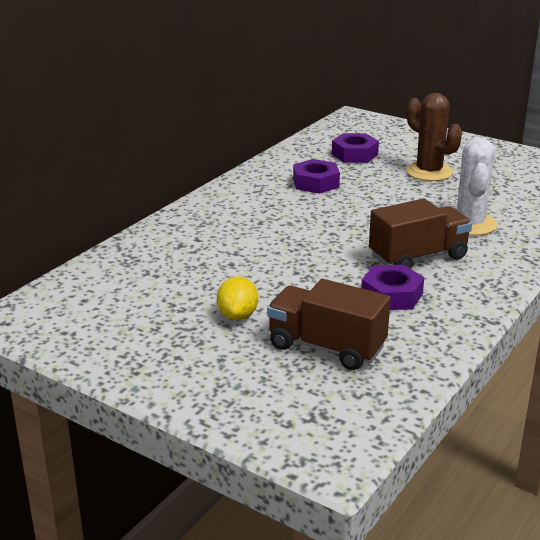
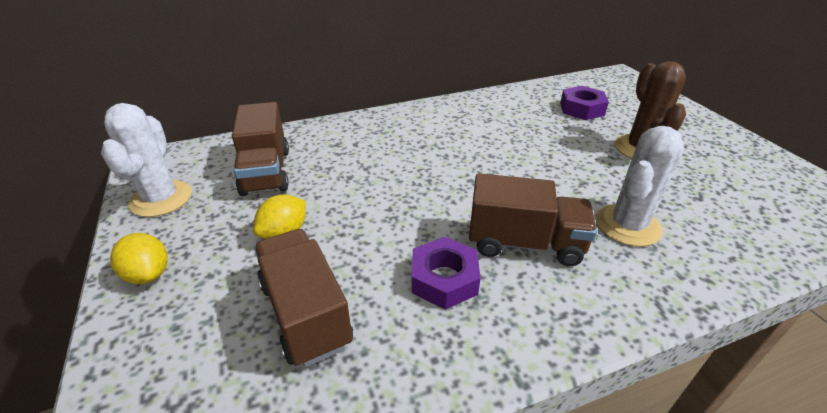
camera: 35 degrees right, 10 degrees up
purple nut [293,159,340,194] -> none
none -> white cactus [101,103,192,217]
none -> yellow lemon [110,233,168,284]
none -> brown truck [232,102,289,196]

